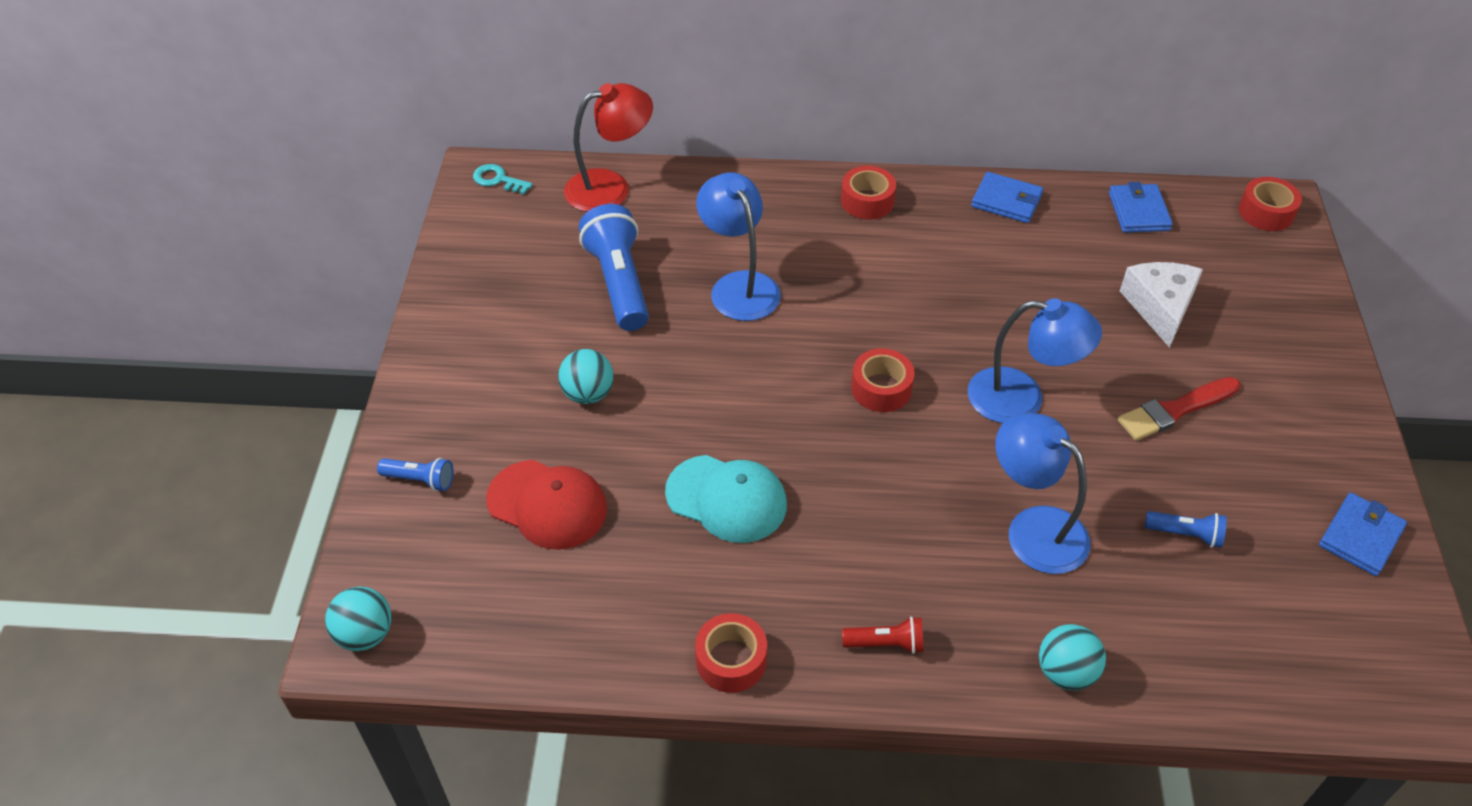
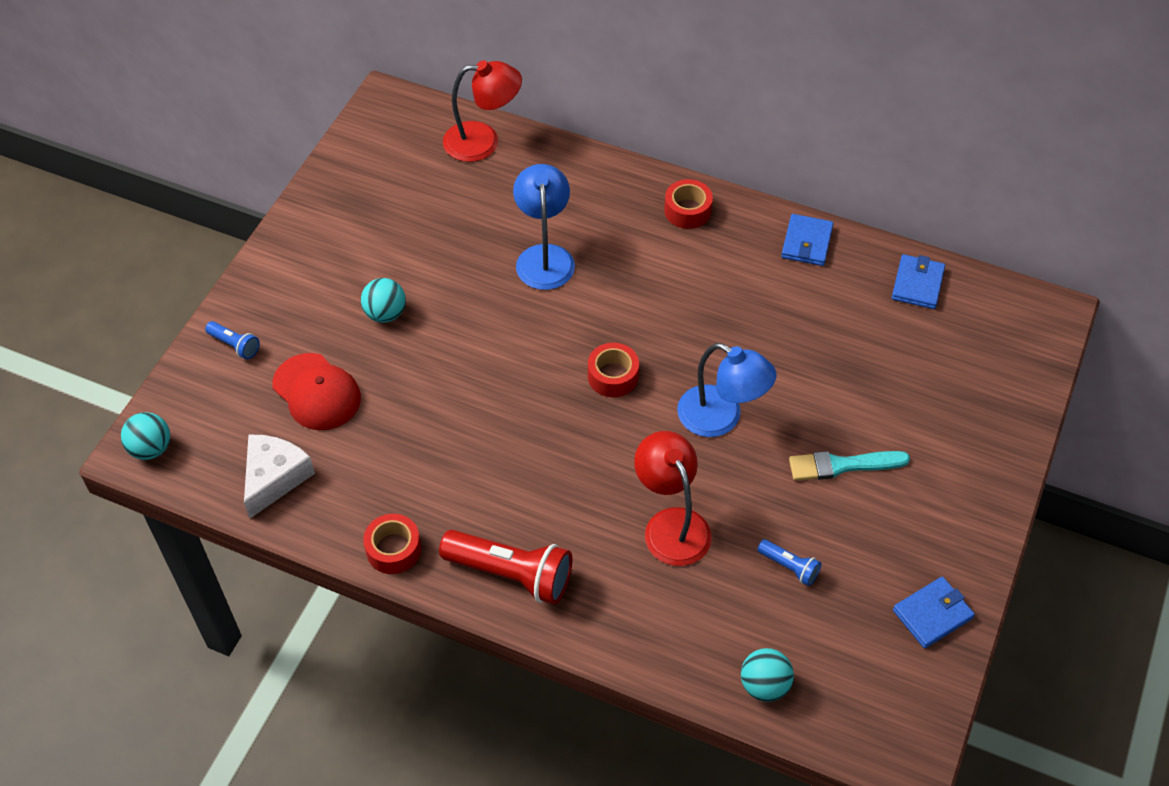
camera: 20 degrees right, 5 degrees up
turquoise key [473,164,533,194] -> none
blue flashlight [579,204,649,331] -> none
turquoise cap [665,455,787,543] -> none
red flashlight [842,616,924,654] -> red flashlight [439,530,572,605], size x2.04
blue wallet [971,172,1043,223] -> blue wallet turned 60 degrees clockwise [781,214,834,266]
blue lamp [996,413,1090,574] -> red lamp [634,431,712,566]
turquoise ball [1039,624,1106,691] -> turquoise ball moved to [741,648,794,702]
red brush [1118,377,1240,441] -> turquoise brush [789,451,910,481]
white cheese [1120,262,1203,348] -> white cheese moved to [244,435,315,518]
red tape [1239,177,1302,231] -> none

